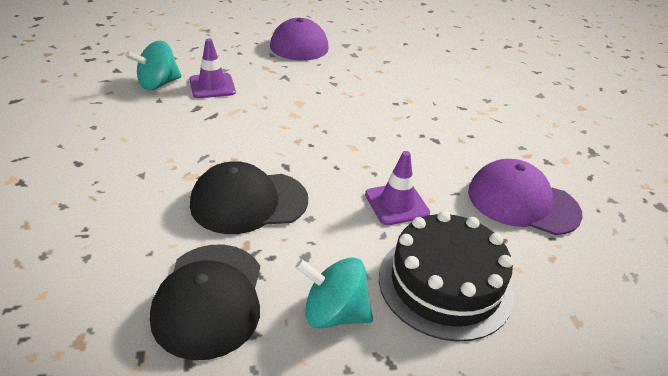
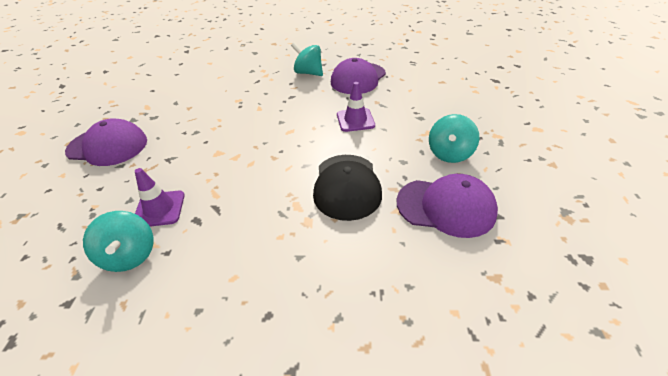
camera: 75 degrees left, 5 degrees up
black cap [150,245,260,360] -> purple cap [396,174,498,238]
black cake [379,211,514,342] -> none
none -> turquoise spinning top [291,42,323,76]

